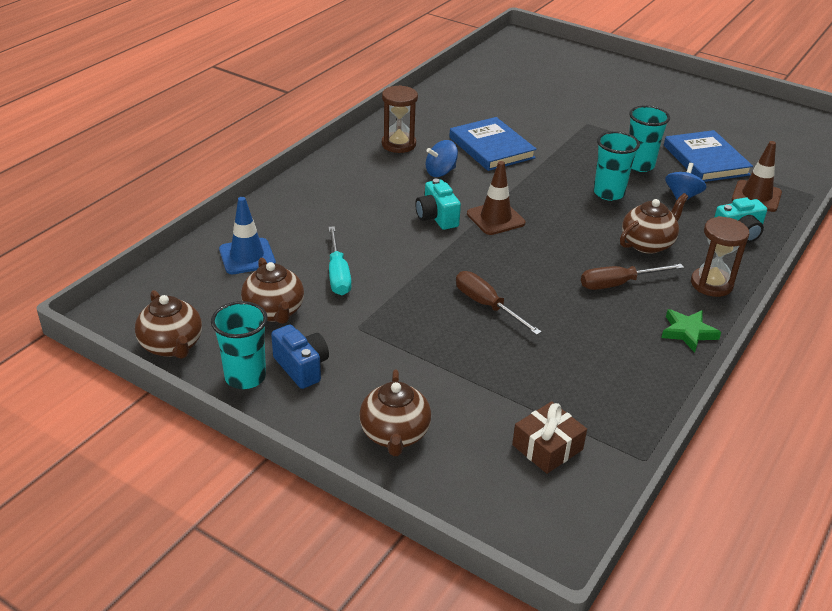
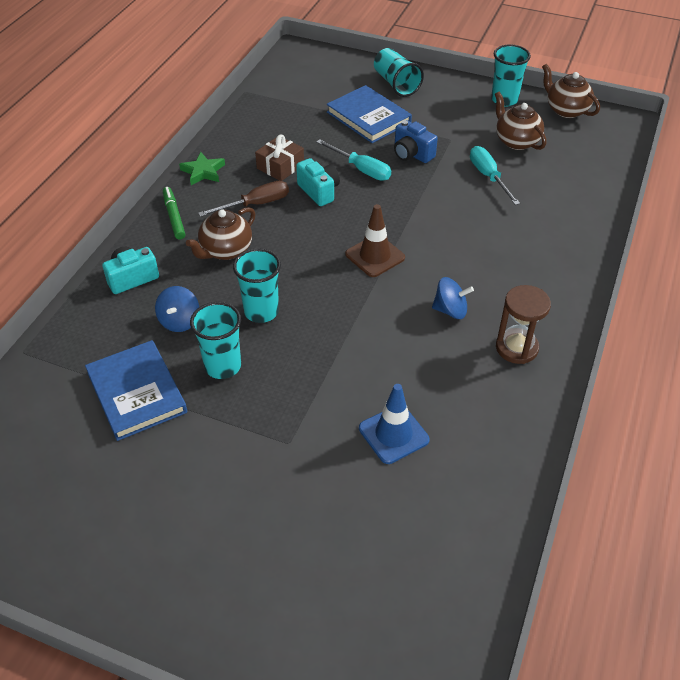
camera: 170 degrees right, 10 degrees up
blue traffic cone [219,197,276,274] -> blue traffic cone moved to [359,384,430,464]
blue camera [271,324,329,389] -> blue camera moved to [394,120,438,163]
brown teapot [359,370,431,456] -> turquoise cup [374,48,424,97]
turquoise camera [415,179,461,230] -> turquoise camera moved to [296,158,340,206]
blue spinning top [426,140,458,177] -> blue spinning top turned 45 degrees clockwise [432,277,474,319]
blue book [449,117,537,171] -> blue book moved to [327,85,412,143]
brown screwdriver [456,271,542,335] -> turquoise screwdriver [316,139,391,181]
brown gift [512,401,587,474] -> brown gift moved to [255,135,304,181]
brown hourglass [691,216,749,297] -> green marker [163,187,185,240]
brown traffic cone [732,141,782,212] -> none

